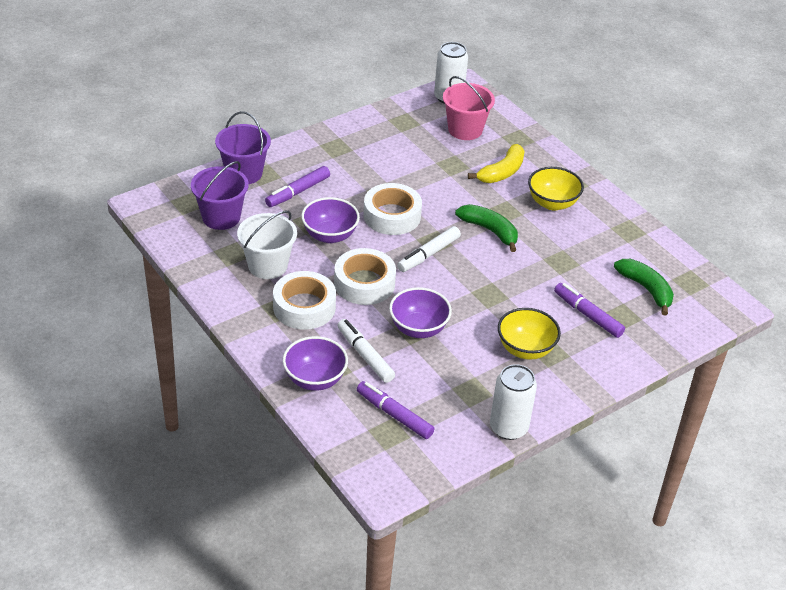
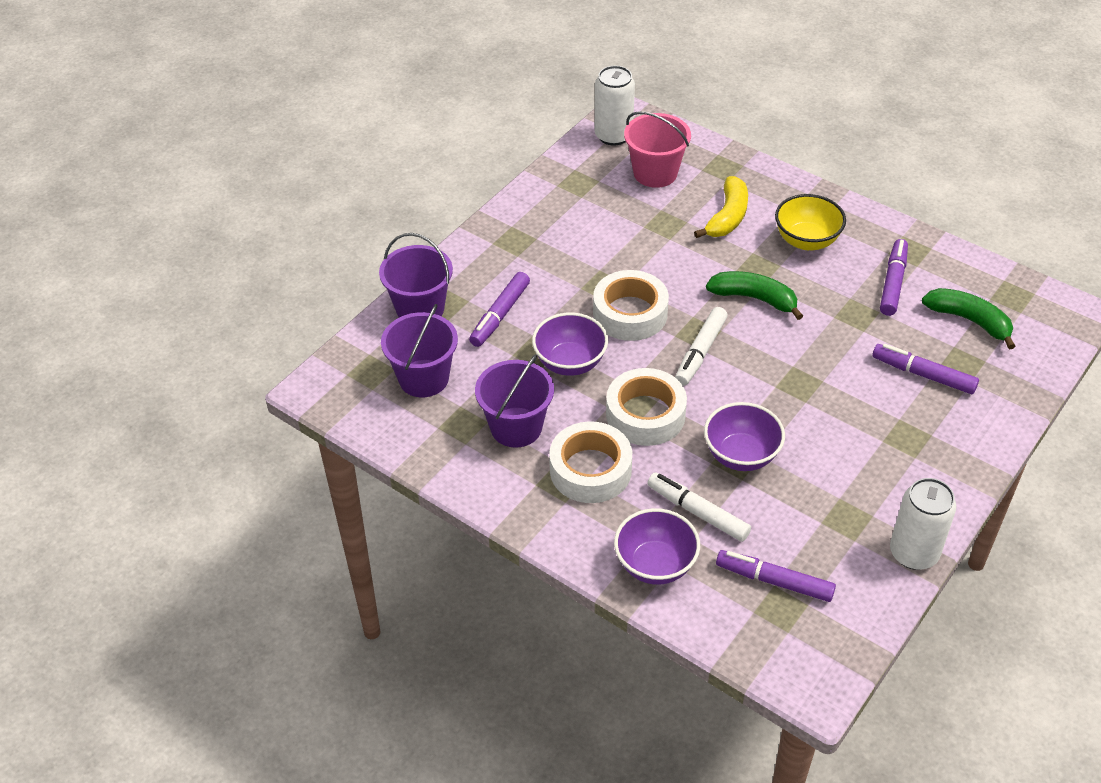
camera: 15 degrees left, 5 degrees up
white bucket [237,211,297,279] -> purple bucket [475,354,554,448]
yellow bowl [498,308,561,360] -> none
none -> purple marker [880,239,908,316]

